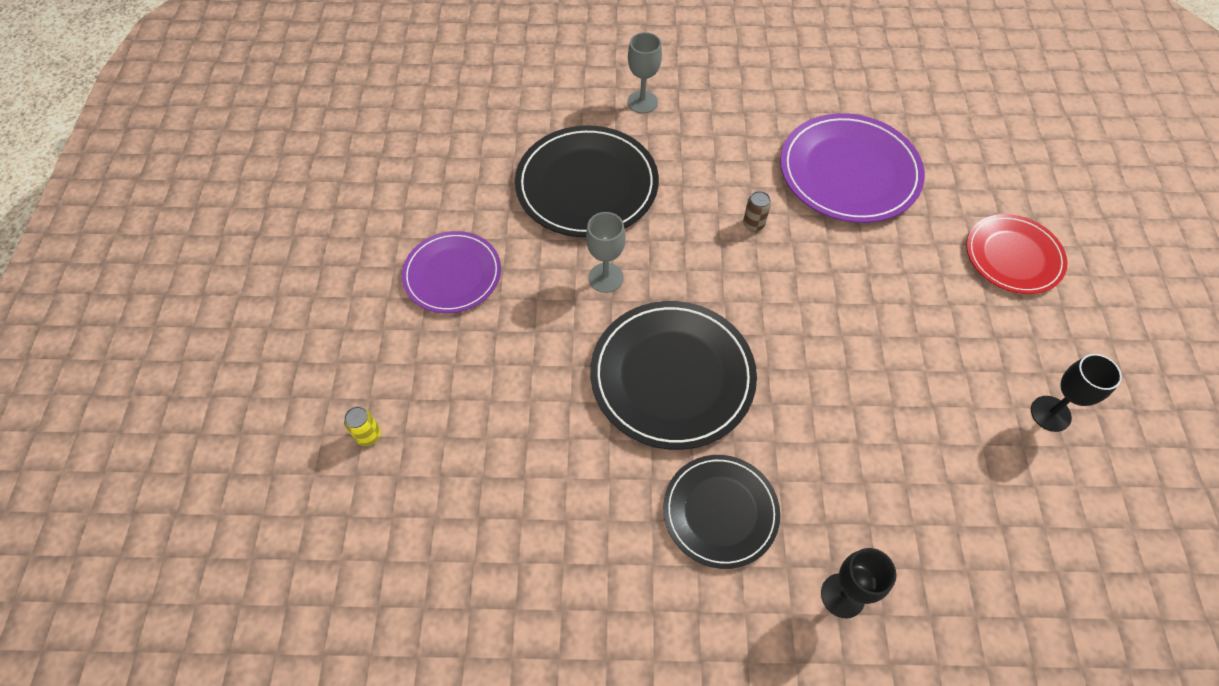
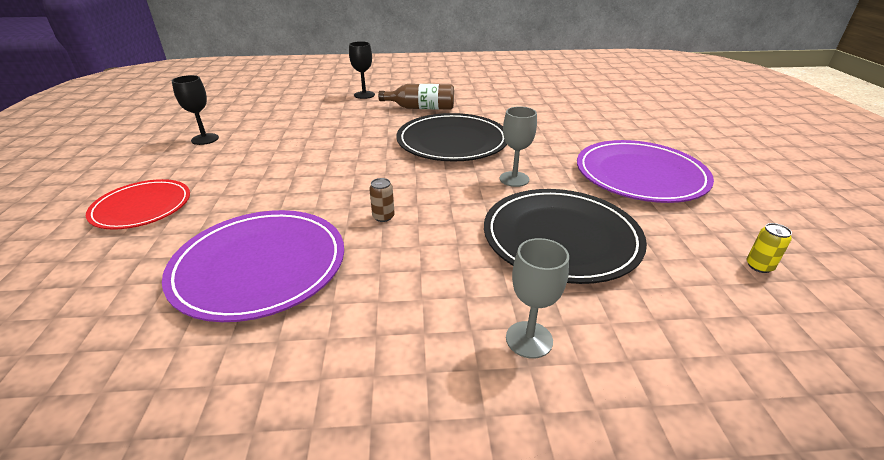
camera: 175 degrees right, 25 degrees down
yellow can [344,406,381,446] -> yellow can moved to [747,223,792,273]
purple plate [402,231,501,313] -> purple plate [577,140,714,203], size x1.56
black plate [663,455,780,569] -> brown bottle [378,84,454,109]

